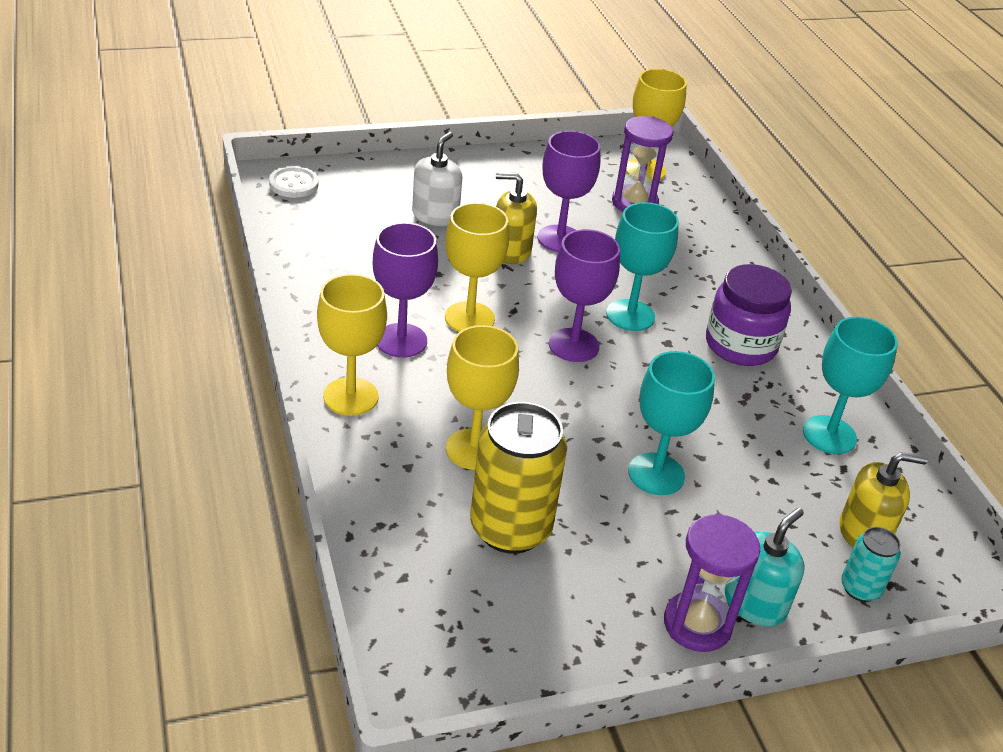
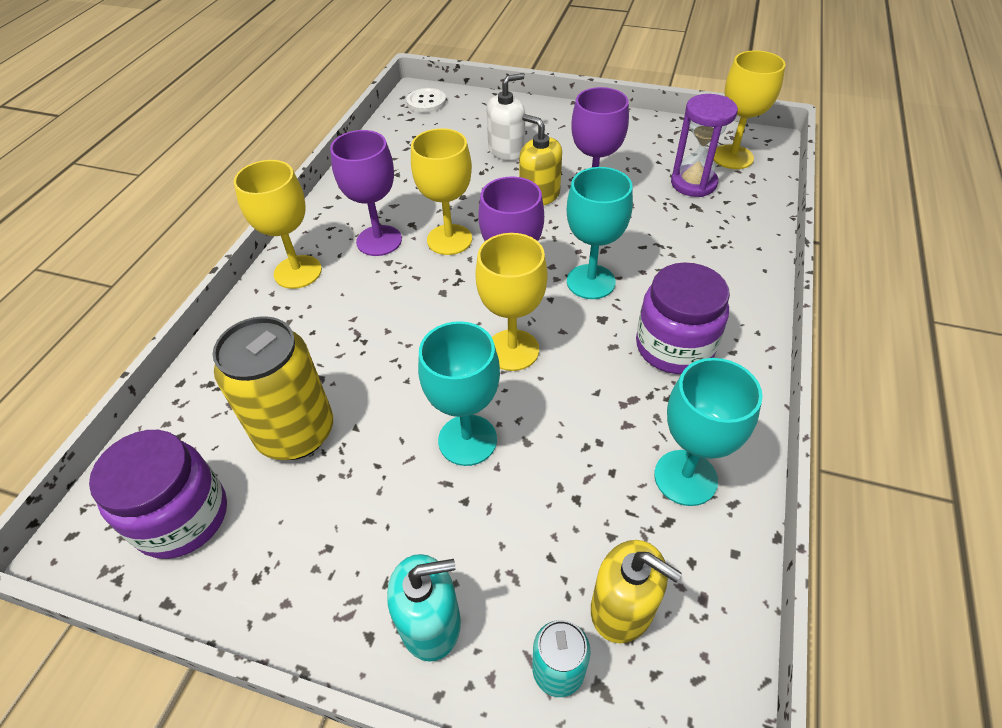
camera: 40 degrees right, 10 degrees up
yellow goblet [446,325,519,470] -> yellow goblet moved to [475,233,548,371]
purple hourglass [664,514,760,652] -> none
none -> purple jar [89,430,227,559]

